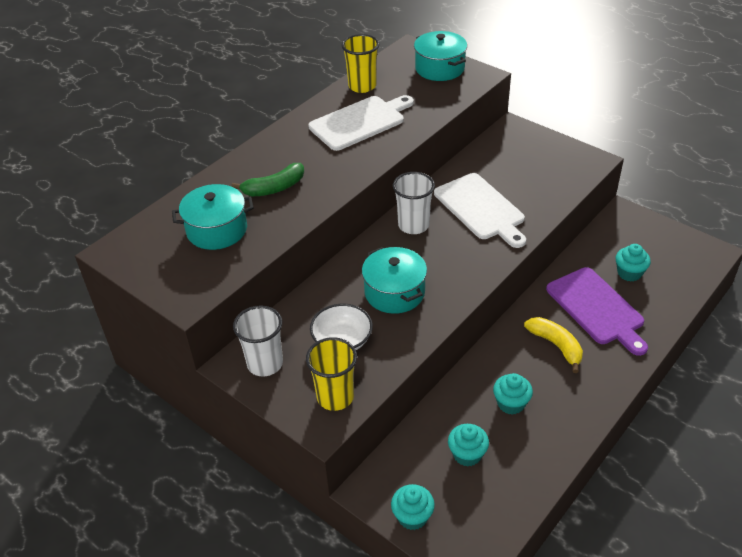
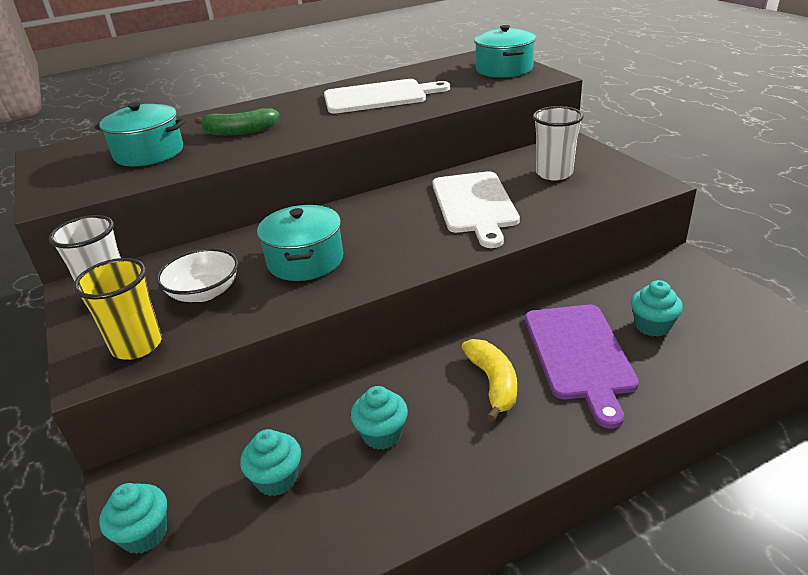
camera: 25 degrees right, 10 degrees down
yellow cup [341,34,379,93] -> none
white cup [393,172,435,234] -> white cup moved to [533,106,584,181]

